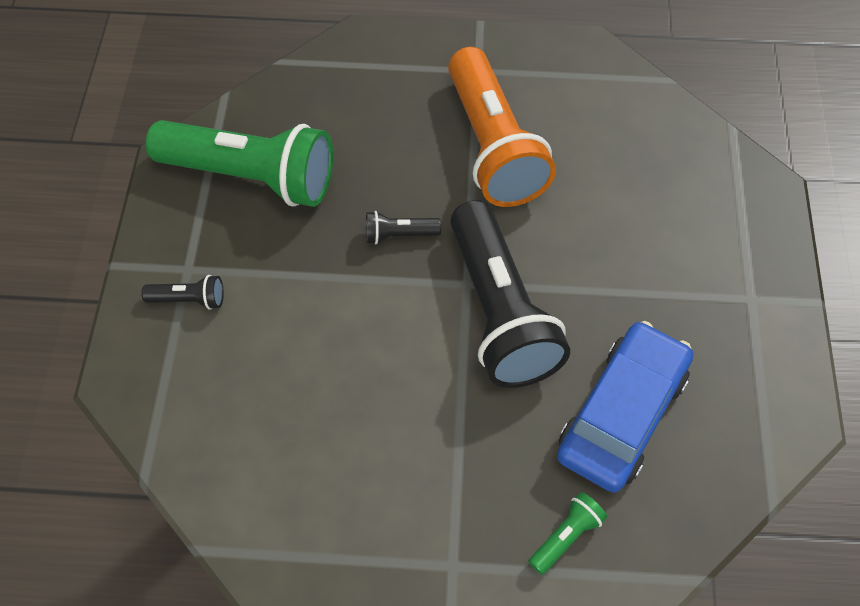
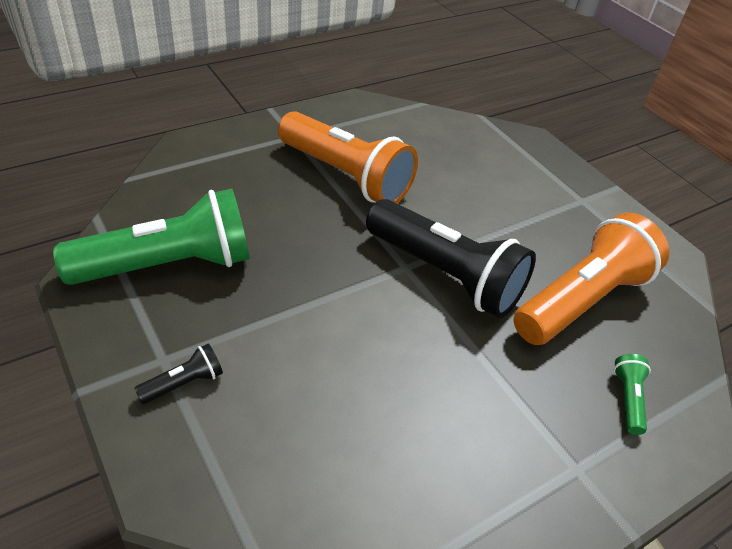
camera: 40 degrees left, 15 degrees down
black flashlight [366,211,441,244] -> none
blue car [557,321,693,493] -> orange flashlight [513,213,669,345]

